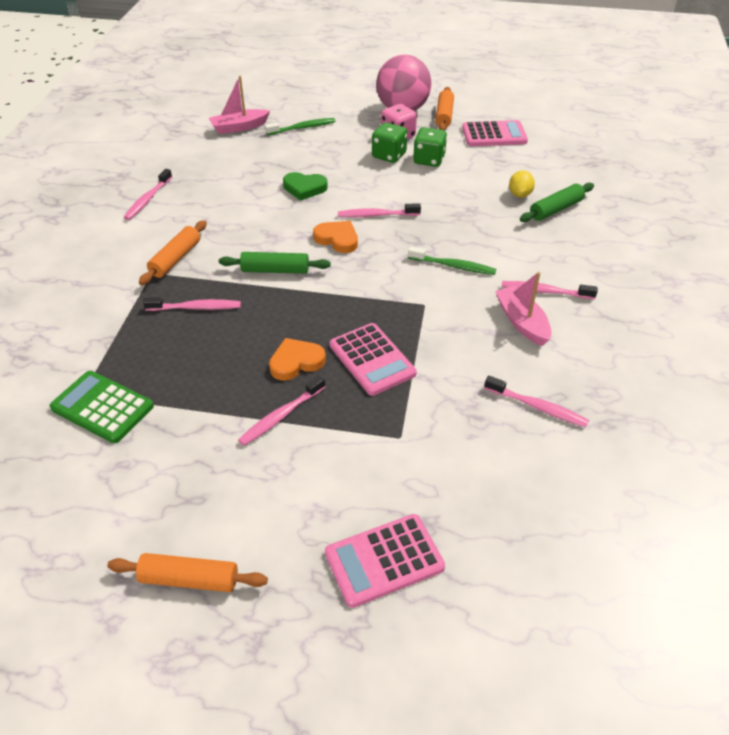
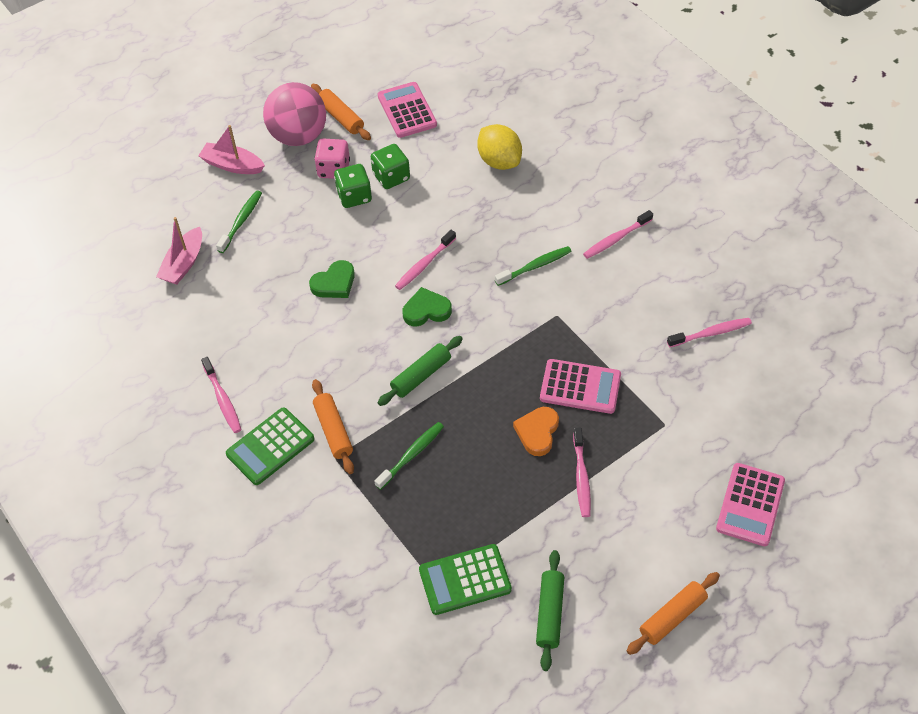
camera: 45 degrees left, 10 degrees up
pink toothbrush [143,297,241,311] -> green toothbrush [375,422,444,490]
orange heart [313,221,358,253] -> green heart [402,287,452,326]
pink calculator [462,120,528,146] -> pink calculator turned 60 degrees counterclockwise [378,82,437,138]
pink boat [495,272,551,346] -> pink boat moved to [198,125,265,174]
yellow lemon [509,170,535,198] -> yellow lemon [477,124,522,170], size x1.65
green rolling pin [520,183,594,222] -> green rolling pin moved to [536,550,564,671]
none -> green calculator [226,407,315,485]

